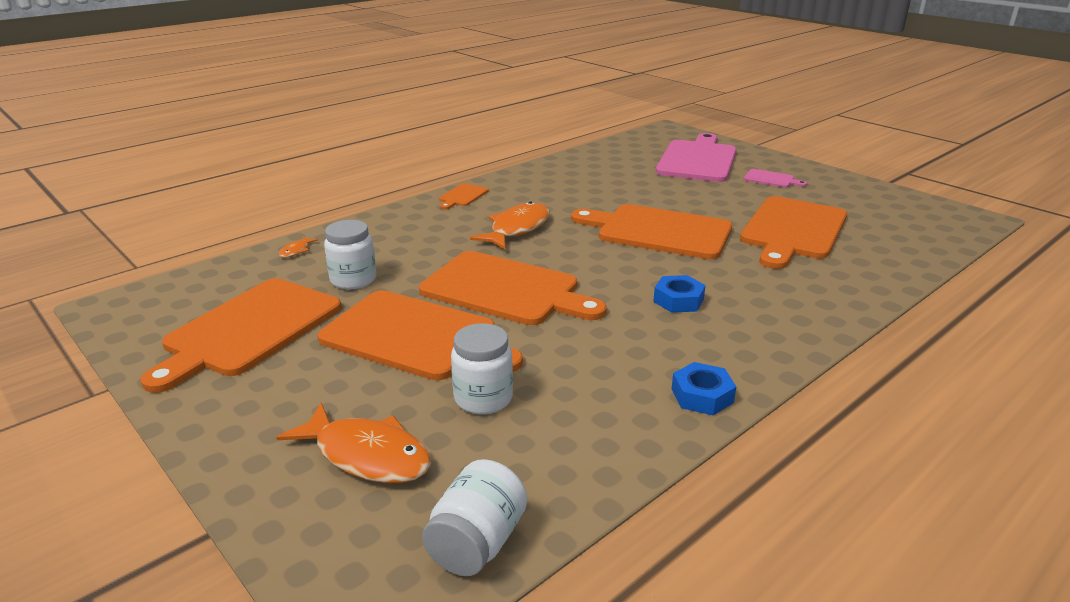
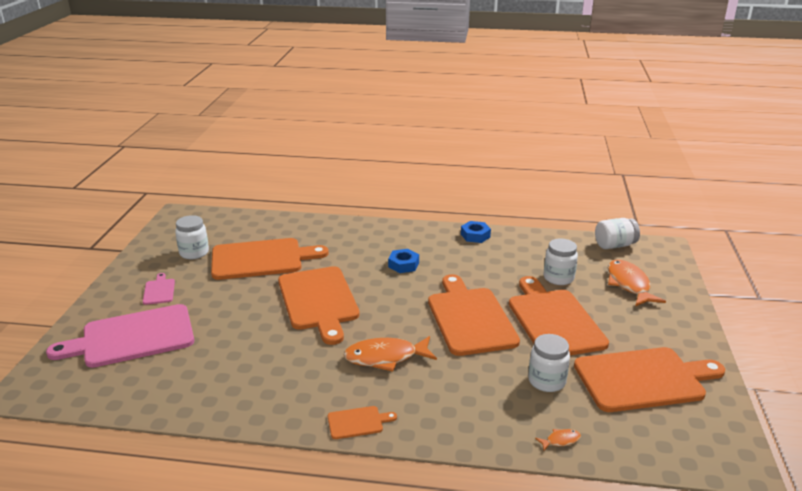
camera: 130 degrees left, 0 degrees up
none -> white jar [175,215,209,259]

